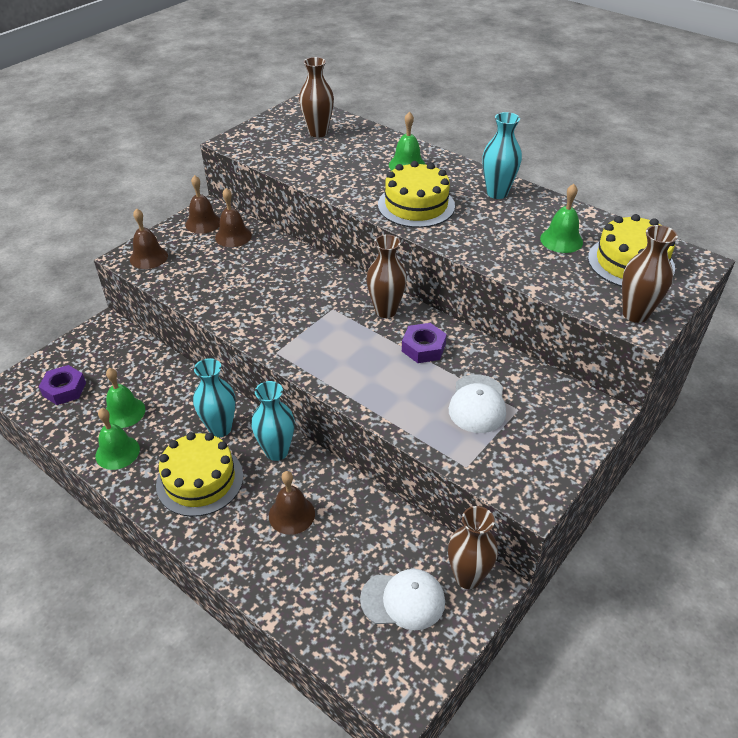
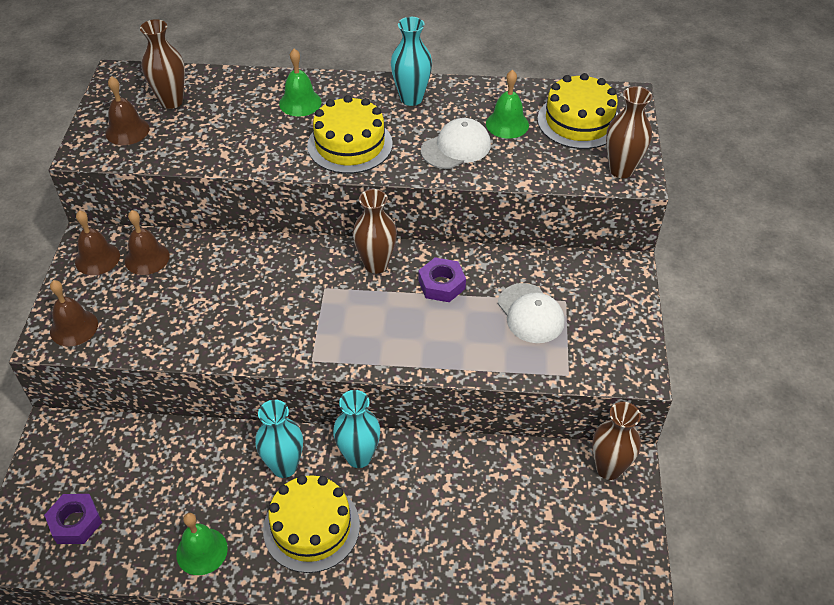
camera: 35 degrees left, 5 degrees up
green bell [106,368,145,428] -> none
brown bell [269,471,315,535] -> brown bell moved to [105,76,150,145]
white cap [360,569,445,630] -> white cap moved to [421,118,491,169]

